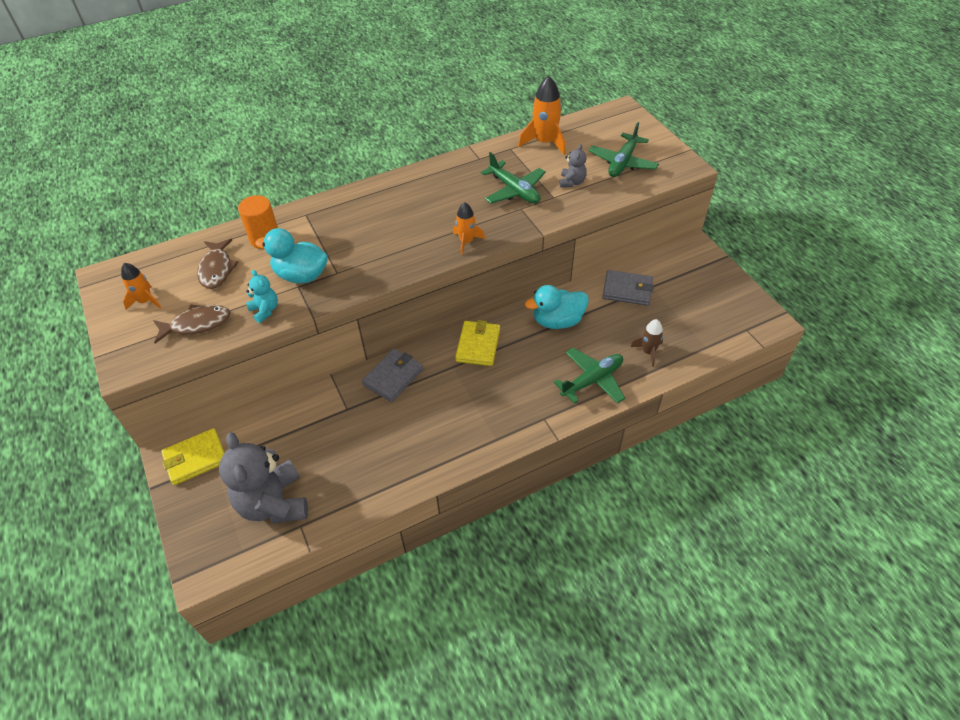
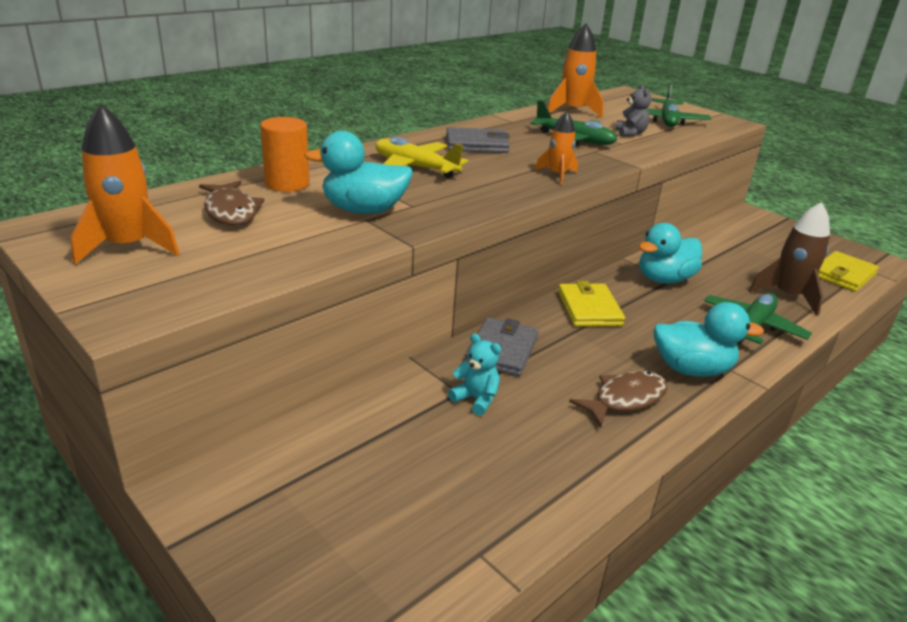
camera: 20 degrees left, 20 degrees down
orange rocket [121,263,162,310] -> orange rocket [71,104,179,265], size x1.64
brown fish [153,305,231,343] -> brown fish moved to [569,371,668,427]
yellow wallet [161,428,225,485] -> yellow wallet moved to [818,251,879,292]
grey teddy bear [219,432,308,524] -> none
turquoise teddy bear [246,270,278,323] -> turquoise teddy bear moved to [448,333,501,416]
grey wallet [602,270,654,306] -> grey wallet moved to [446,127,510,153]
brown rocket [630,319,663,367] -> brown rocket [749,202,830,316], size x1.64
none -> yellow plane [375,137,468,178]
none -> turquoise duck [654,302,764,377]

